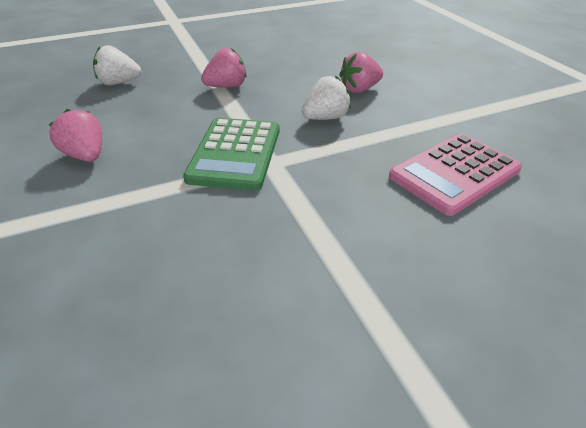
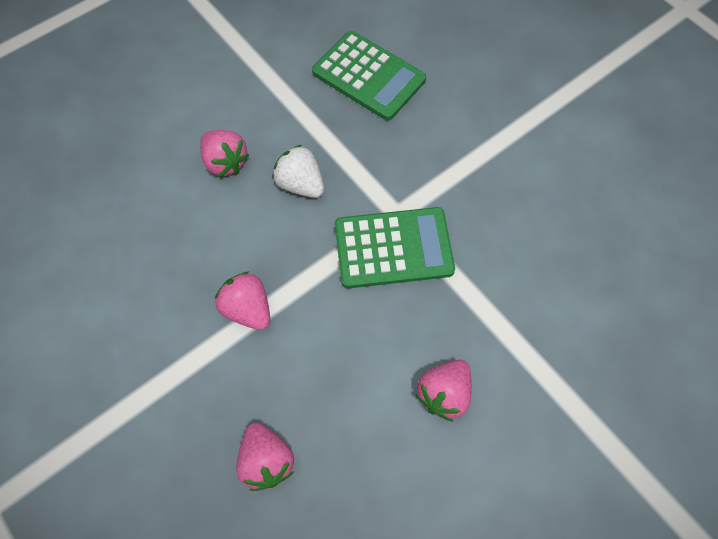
camera: 105 degrees left, 25 degrees up
white strawberry [93,45,141,85] -> pink strawberry [236,422,294,491]
pink calculator [389,133,522,216] -> green calculator [312,31,426,121]

